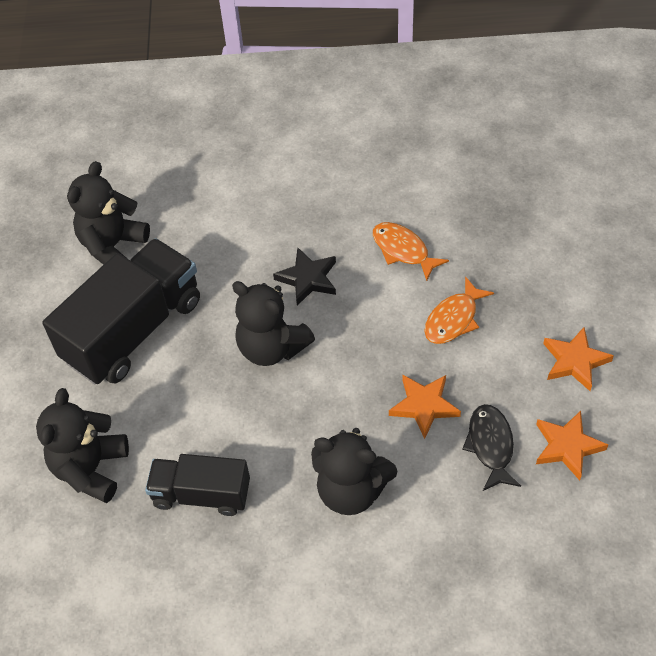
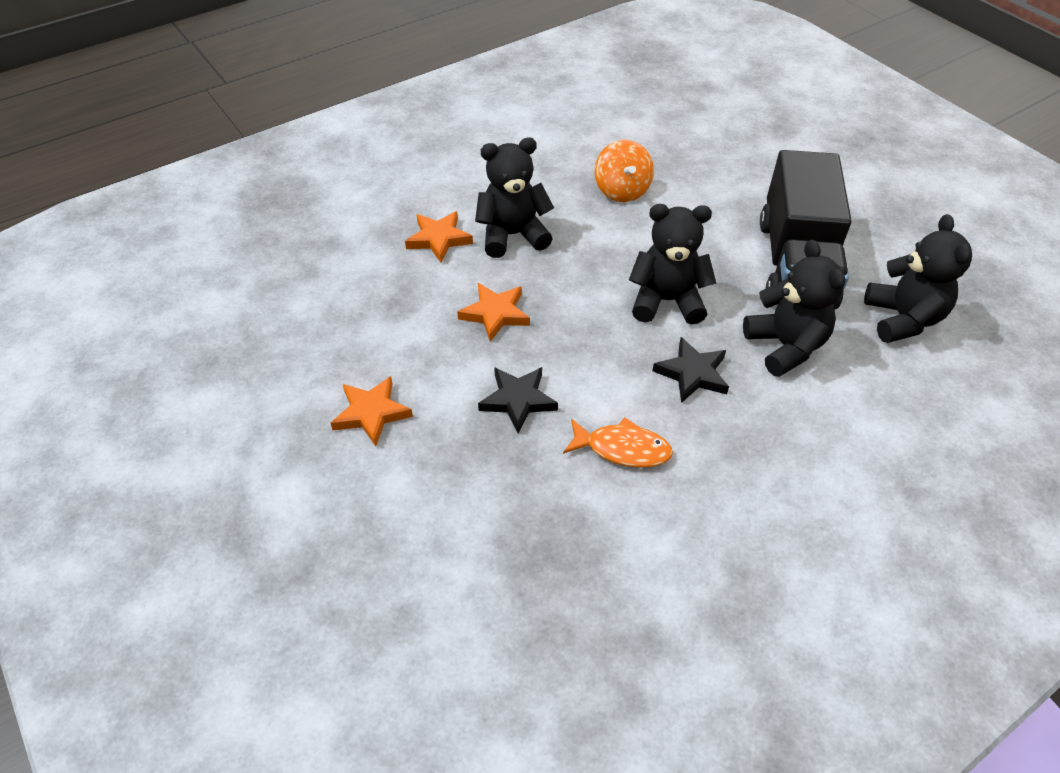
camera: 145 degrees right, 5 degrees down
black teddy bear [36,388,129,503] -> black teddy bear moved to [743,240,846,377]
black truck [145,454,250,516] -> orange spinning top [595,140,654,202]
orange fish [424,276,494,344] -> black star [478,367,558,433]
black fish [462,404,521,491] -> none
orange star [536,411,608,480] -> orange star moved to [405,211,473,263]

